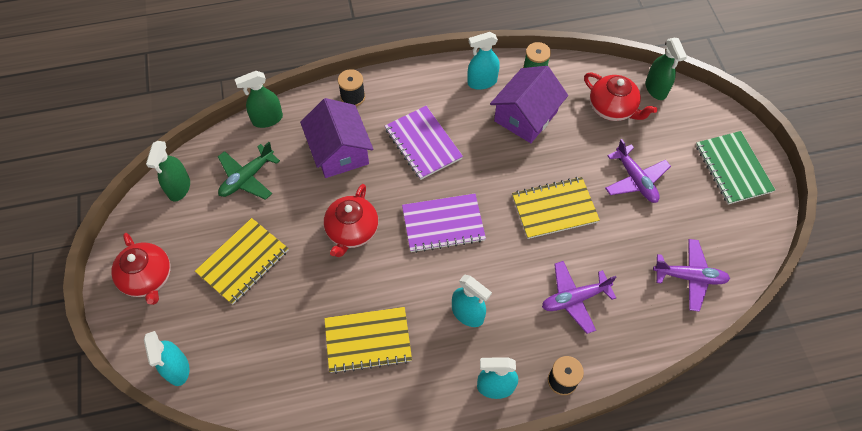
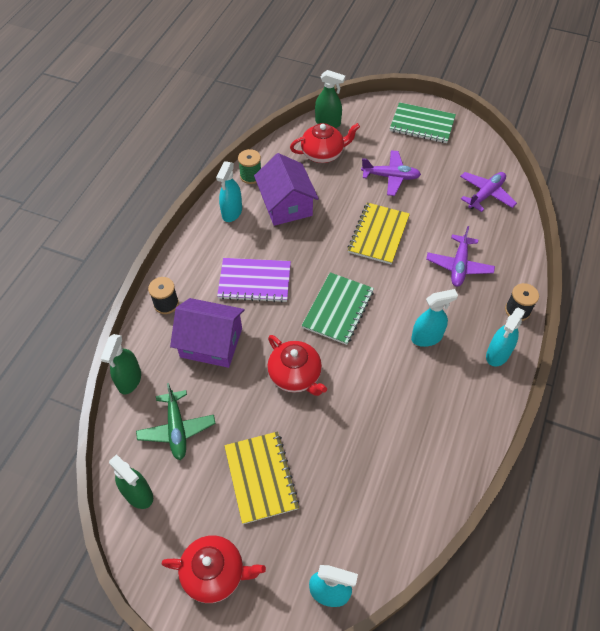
camera: 55 degrees left, 5 degrees down
yellow notebook [324,307,412,374] -> none
purple notebook [402,194,486,253] -> green notebook [302,272,374,345]

